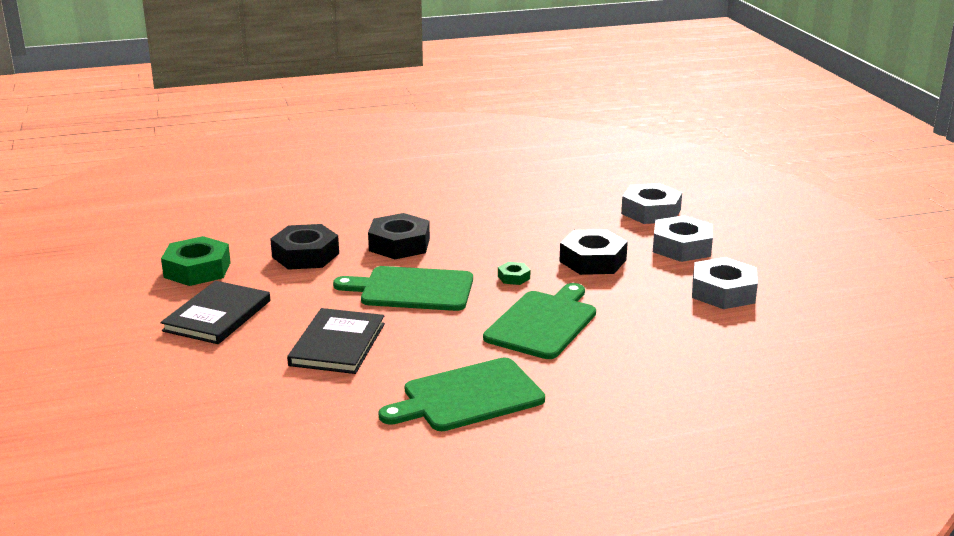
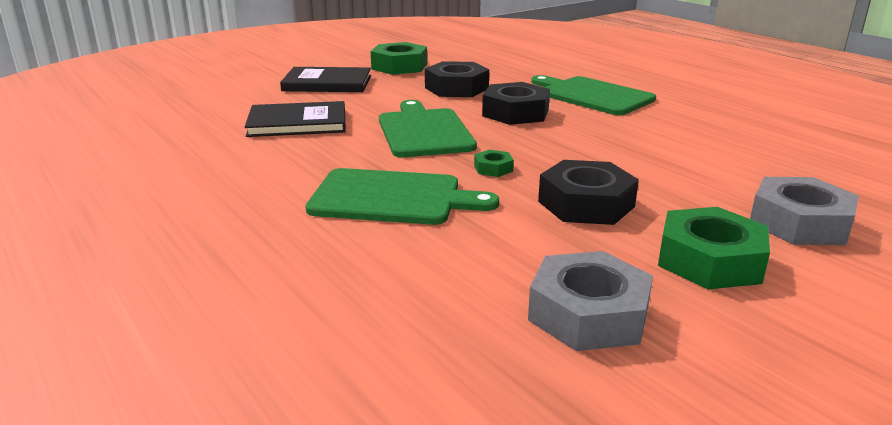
camera: 70 degrees right, 0 degrees up
green cutting board [378,358,545,431] -> green cutting board moved to [531,75,656,115]
grey nut [653,215,713,262] -> green nut [658,207,770,289]

